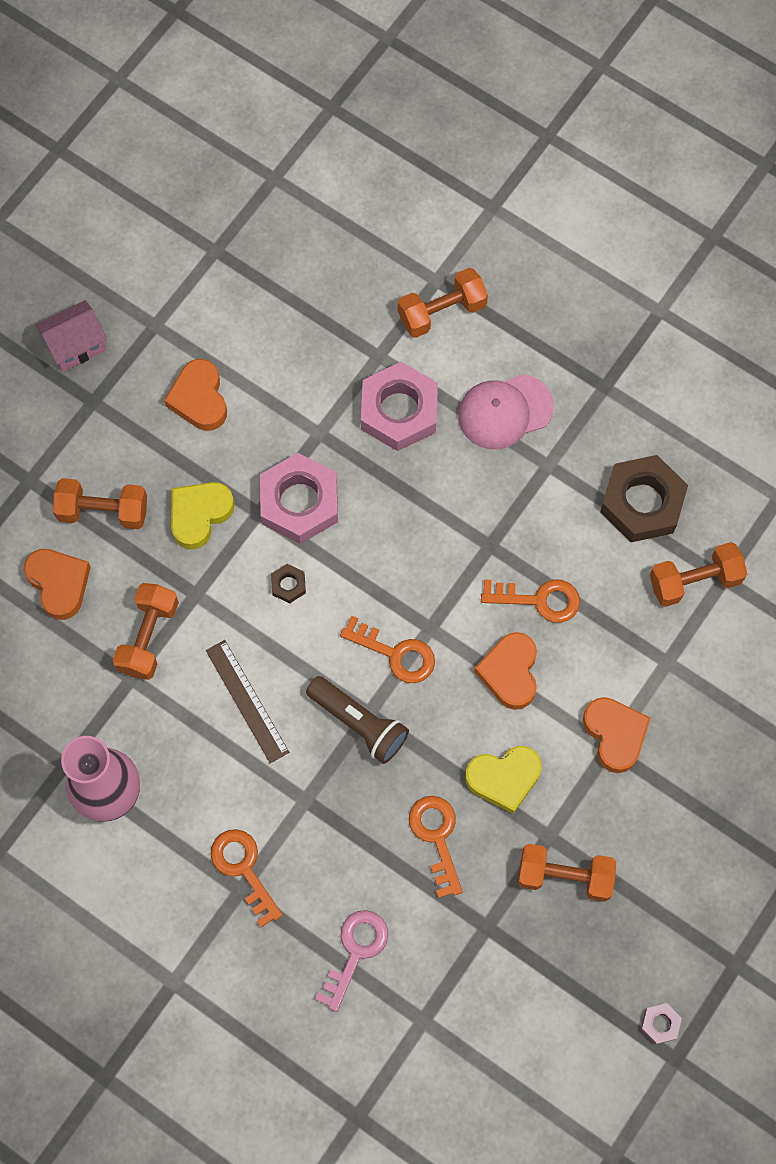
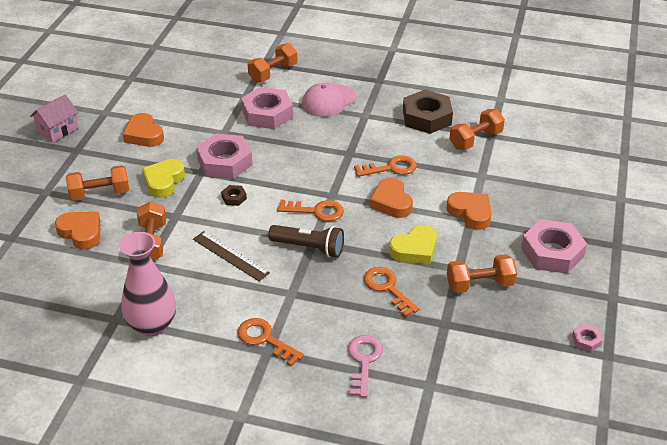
camera: 20 degrees left, 30 degrees down
none -> pink nut [521,219,587,274]

